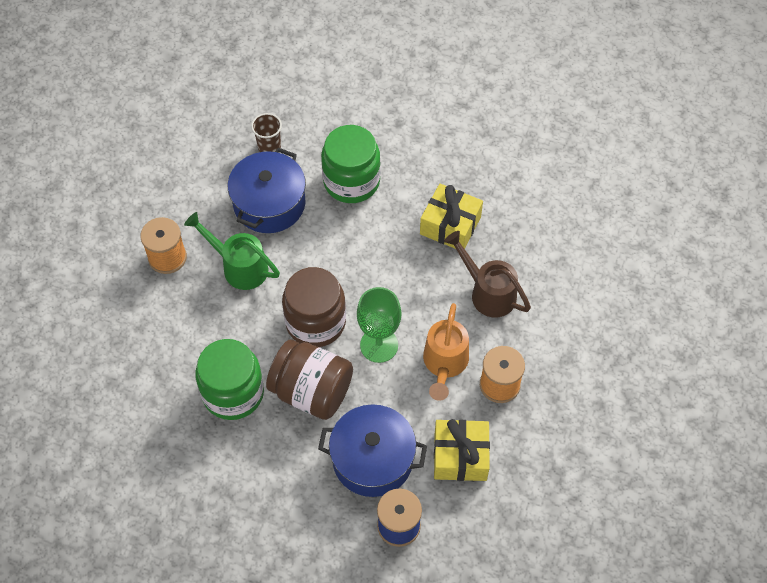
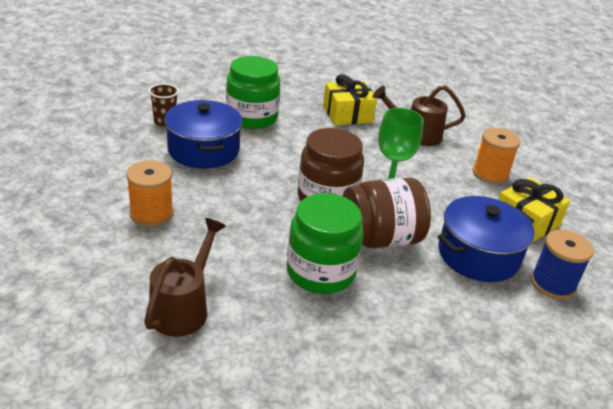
camera: 45 degrees left, 25 degrees down
green watering can [184,212,280,290] -> none
orange watering can [423,303,469,401] -> none
none -> brown watering can [144,218,226,337]

